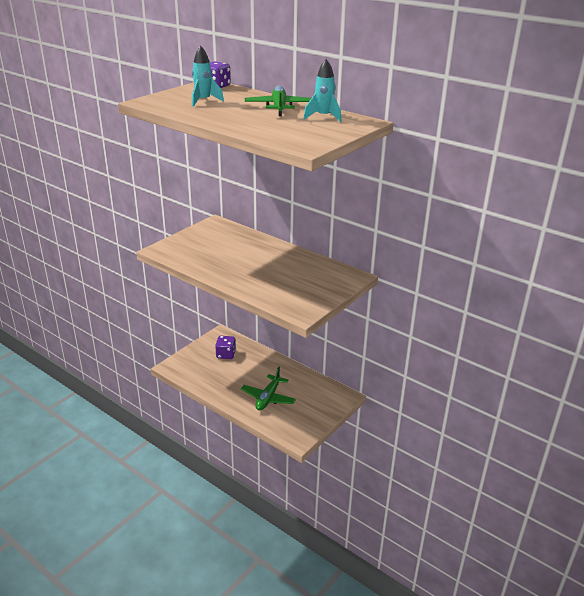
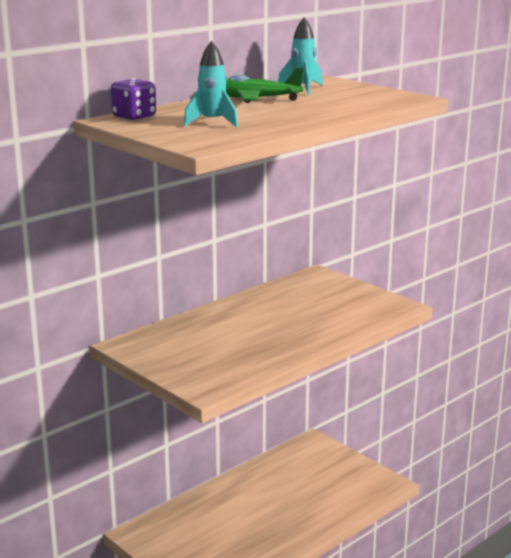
camera: 80 degrees left, 10 degrees down
purple dice [215,336,236,359] -> none
green plane [241,367,296,411] -> none

